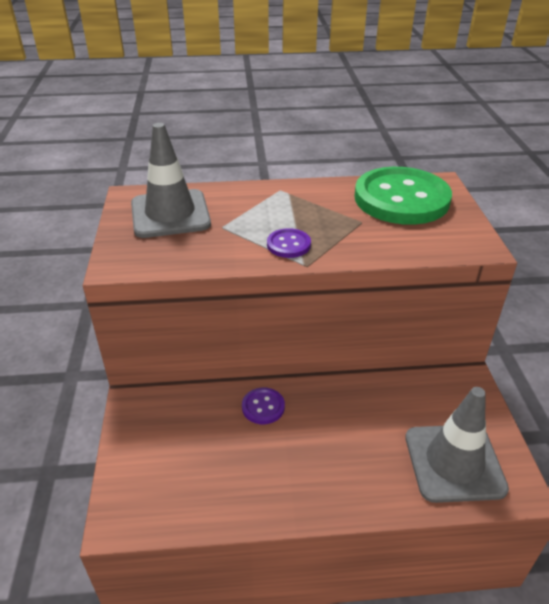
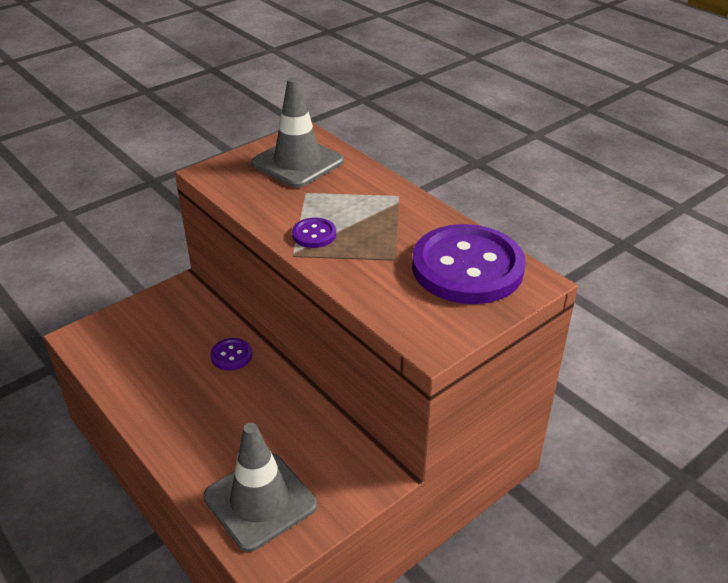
camera: 55 degrees right, 0 degrees up
green button [354,167,452,225] -> purple button [412,224,526,304]

